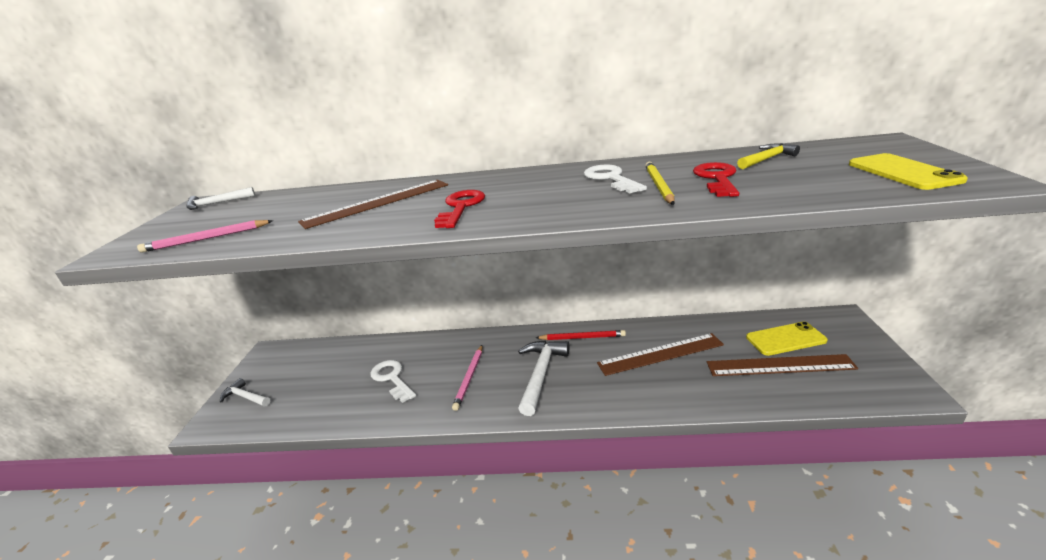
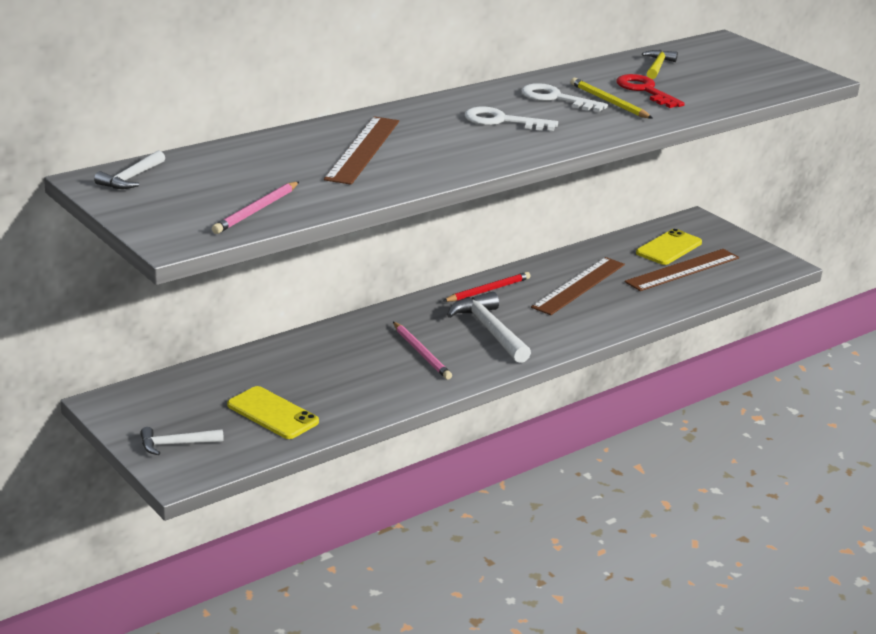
camera: 45 degrees left, 0 degrees up
white key [370,360,416,403] -> white key moved to [465,107,558,131]
red key [434,190,485,228] -> none
yellow phone [849,153,968,190] -> yellow phone moved to [227,386,319,439]

